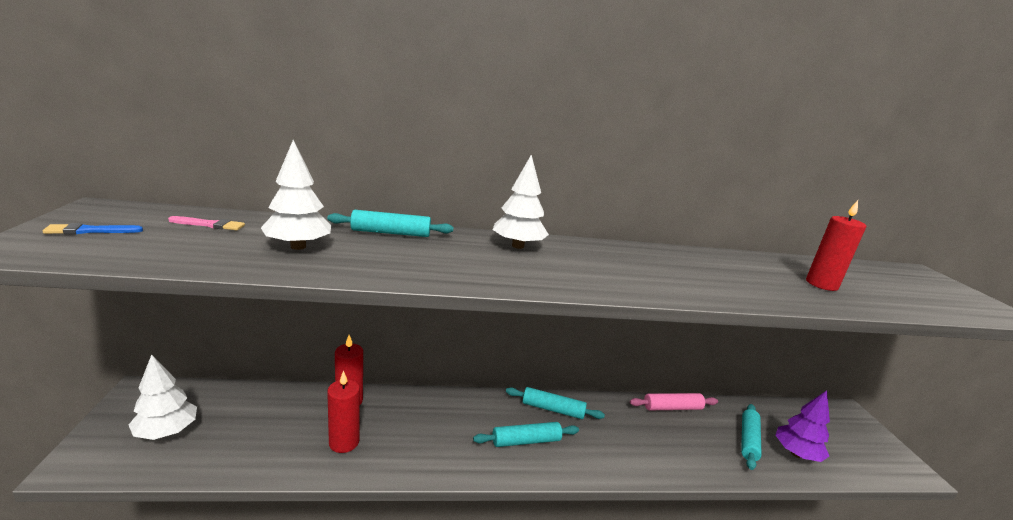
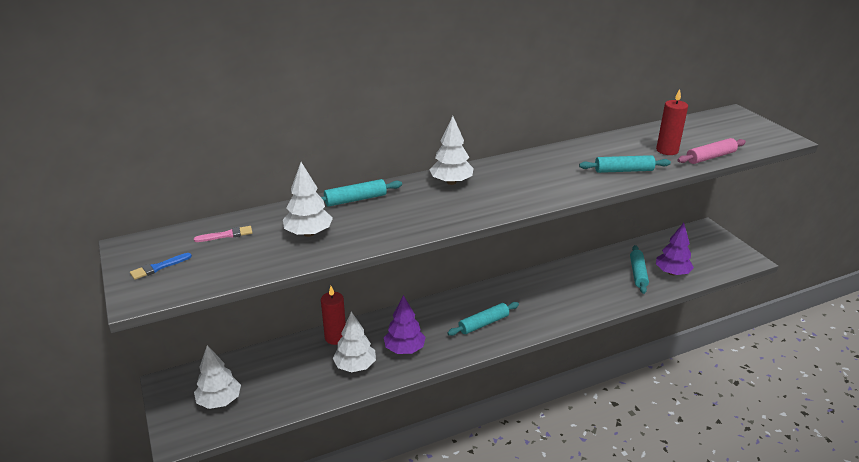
camera: 15 degrees left, 10 degrees up
red candle [327,370,360,453] -> white tree [333,312,376,372]
turquoise rolling pin [506,387,605,419] -> turquoise rolling pin moved to [579,155,671,173]
pink rolling pin [630,393,718,410] -> pink rolling pin moved to [678,138,746,164]
none -> purple tree [384,295,426,354]

